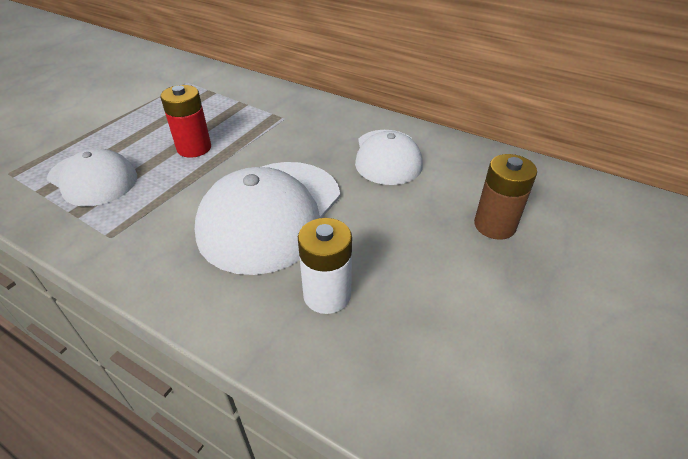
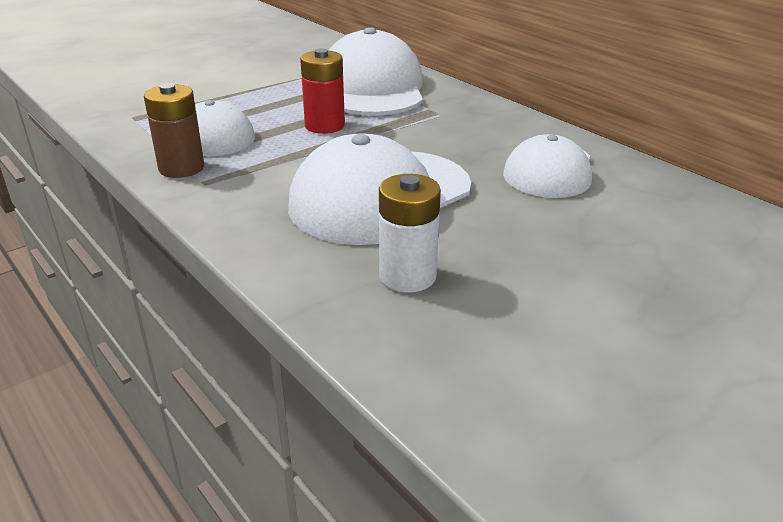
camera: 20 degrees right, 10 degrees down
brown battery [474,154,537,240] -> brown battery moved to [144,83,204,178]
none -> white cap [329,27,423,116]

